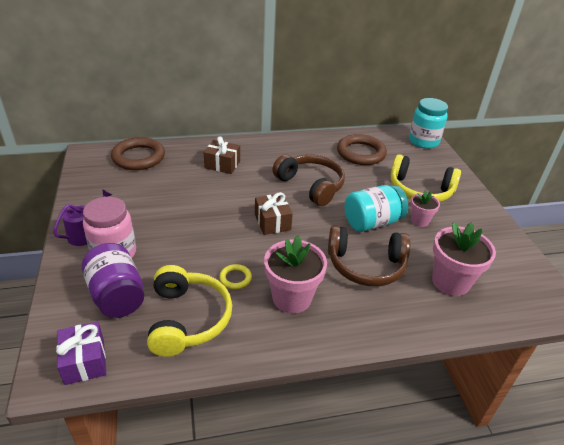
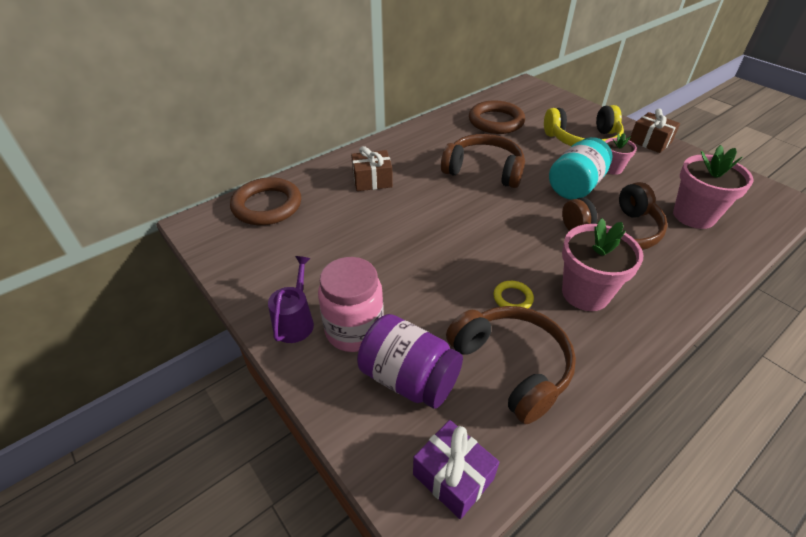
camera: 25 degrees left, 5 degrees up
yellow headphones [147,265,232,357] -> brown headphones [446,306,576,424]
brown gift [255,192,293,235] -> brown gift moved to [629,109,680,153]
turquoise jar [409,98,448,149] -> none

